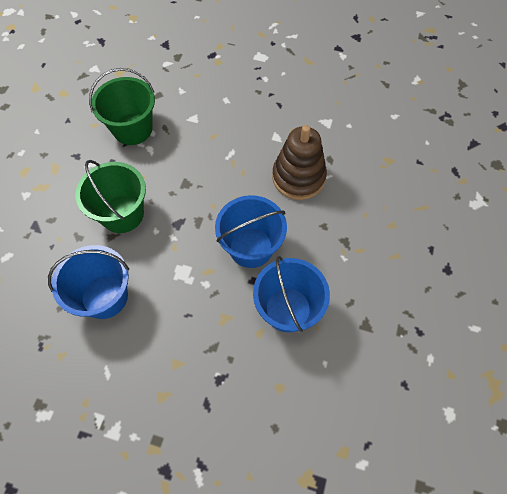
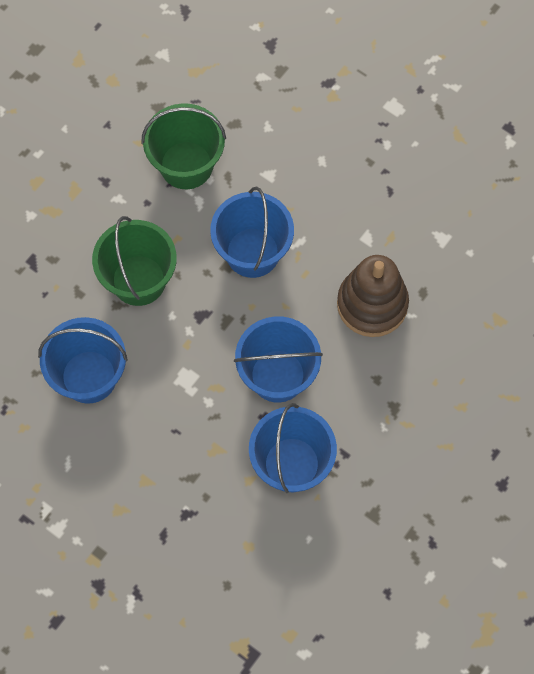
camera: 20 degrees right, 5 degrees up
none -> blue bucket [210,187,294,278]

